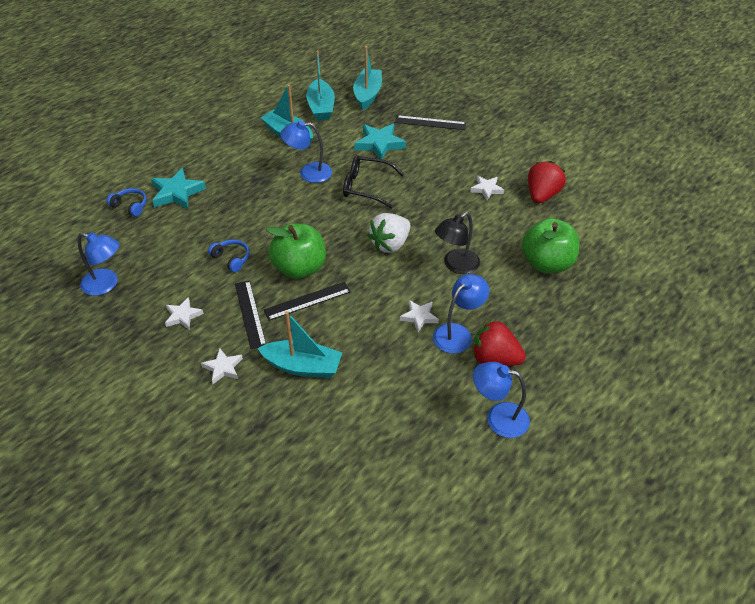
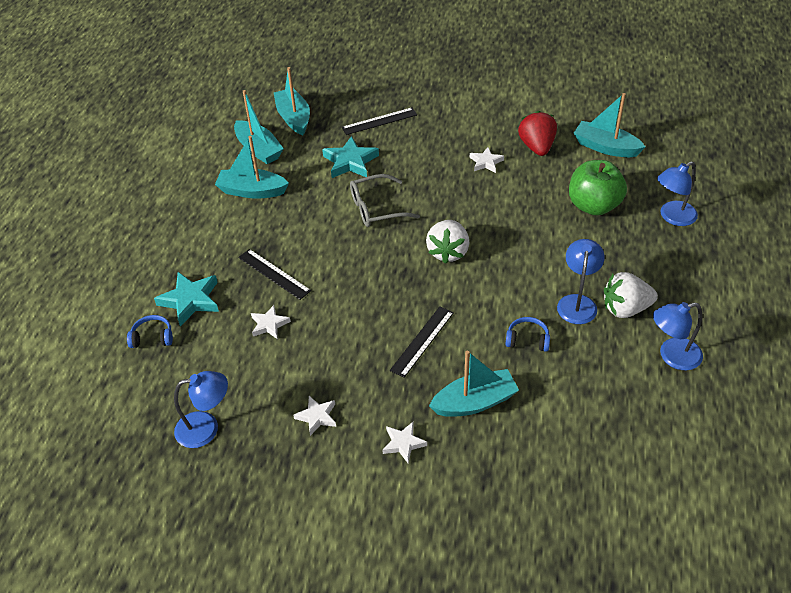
camera: 30 degrees left, 0 degrees up
blue headphones [208,239,249,272] -> blue headphones moved to [505,317,550,352]
black ruler [235,281,266,349] -> black ruler moved to [238,249,311,300]
green apple [266,223,326,279] -> none
blue lamp [280,121,332,183] -> blue lamp moved to [657,162,698,226]
black glasses [343,155,404,209] -> grey glasses [350,174,420,227]
white star [400,300,439,332] -> white star moved to [251,305,291,339]
black lamp [435,212,480,274] -> none
red strawberry [472,320,526,366] -> white strawberry [604,272,658,318]
none -> turquoise boat [574,93,645,157]

